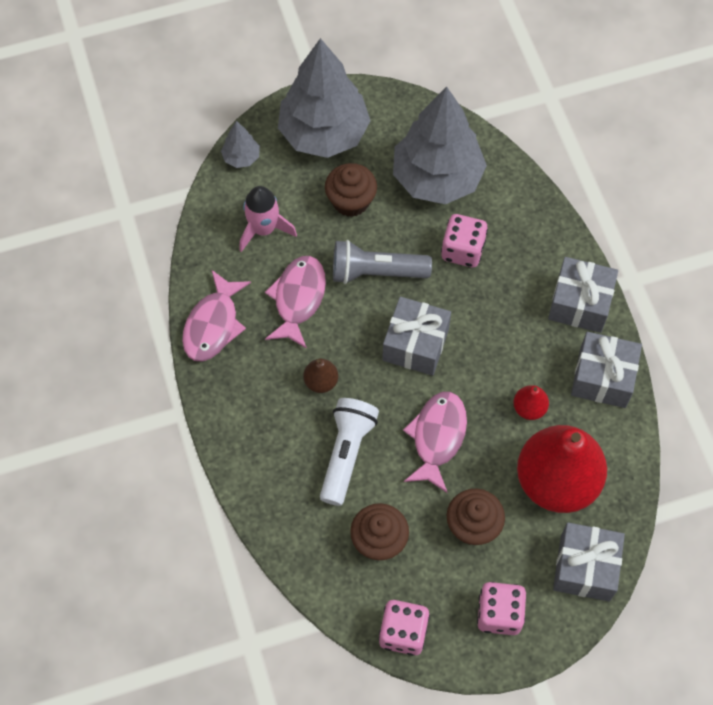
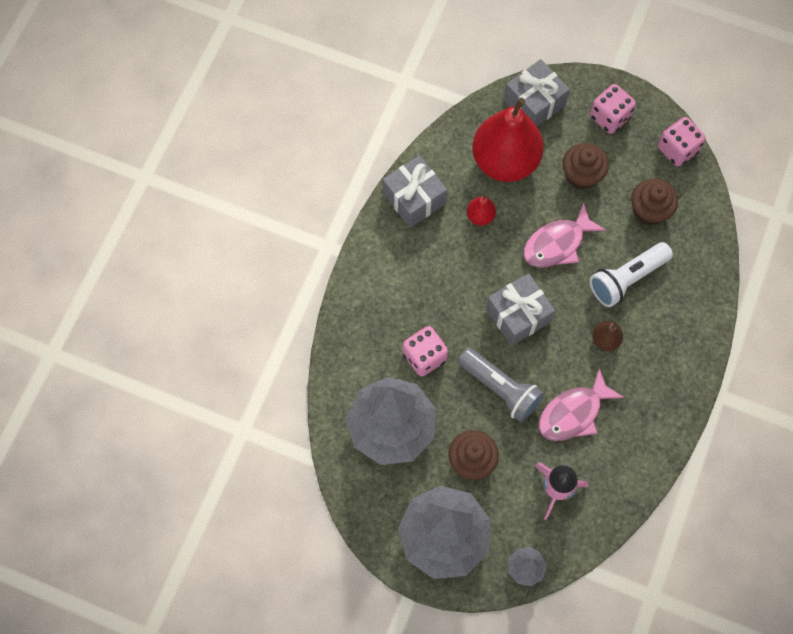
camera: 140 degrees left, 5 degrees up
pink fish [182,270,251,362] -> none
grey gift [548,257,618,333] -> none

